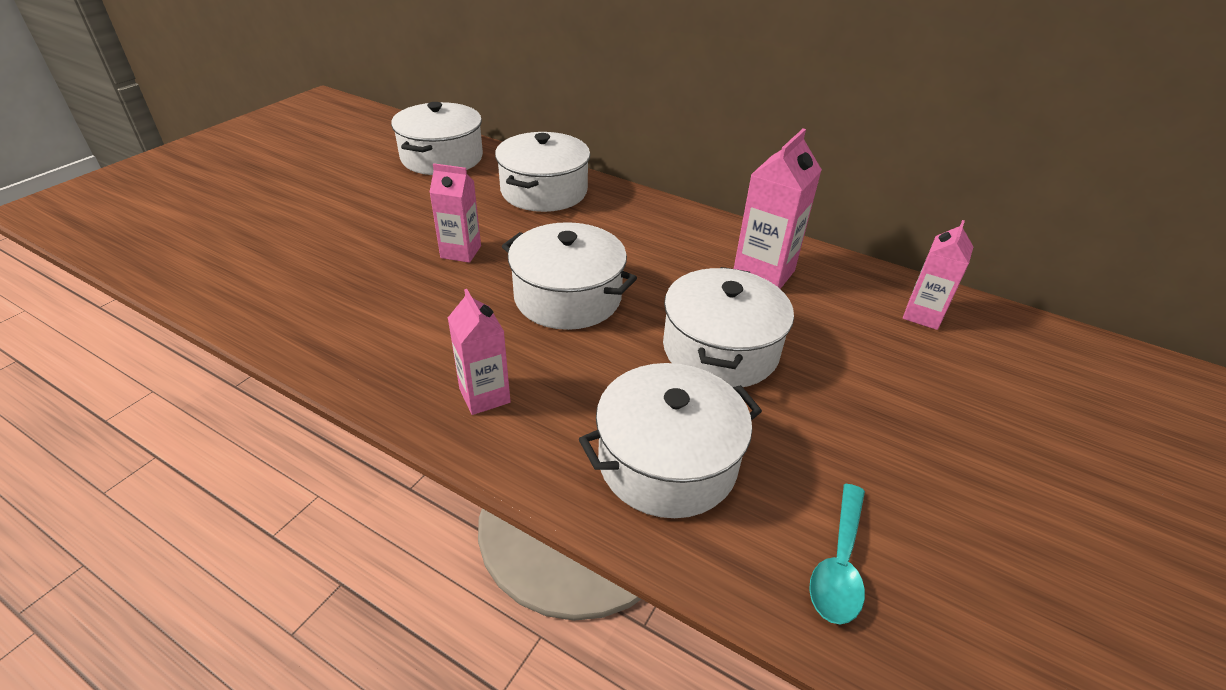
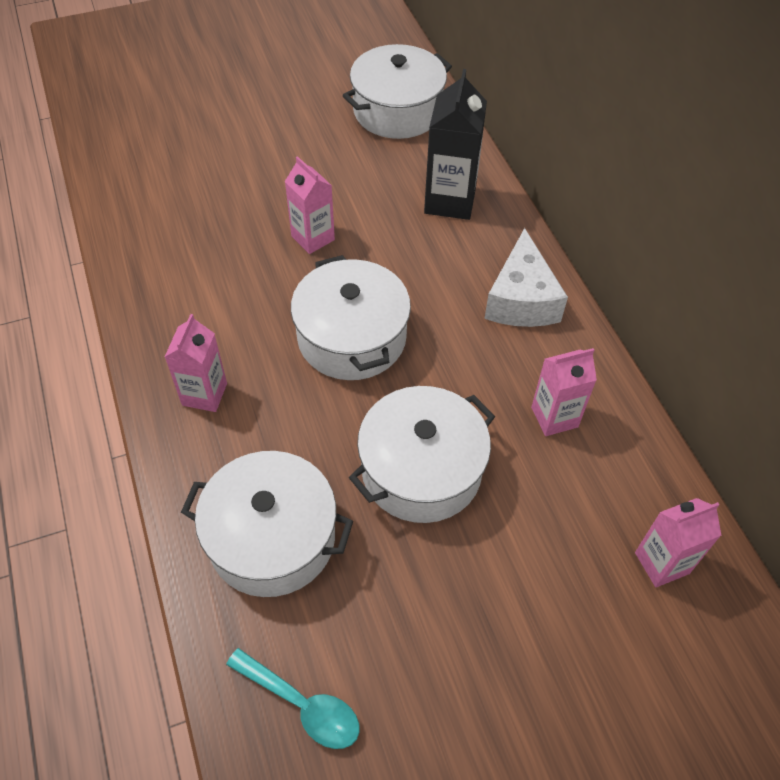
camera: 40 degrees right, 15 degrees up
white pot [495,132,590,212] -> black carton [424,69,487,220]
pink carton [734,128,822,289] -> pink carton [531,348,597,436], size x0.66
turquoise spoon [809,484,865,624] -> turquoise spoon turned 120 degrees counterclockwise [226,648,360,749]
none -> white cheese [484,228,568,327]

